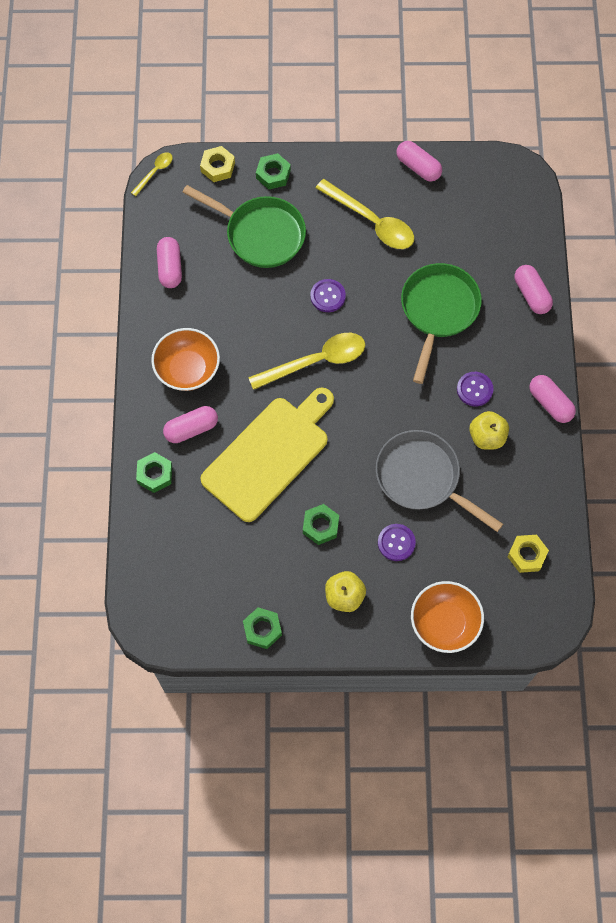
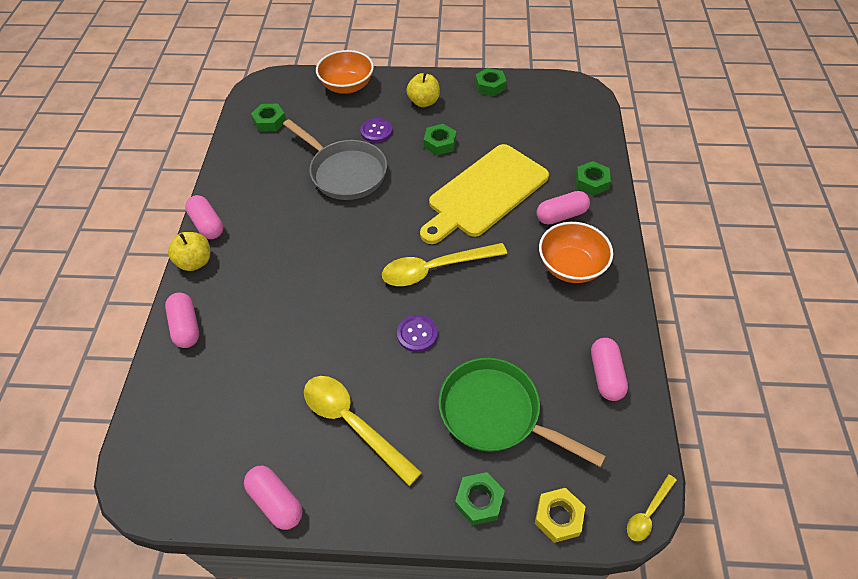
camera: 175 degrees left, 15 degrees down
green pan [401,263,482,384] -> none
purple button [457,372,494,406] -> none
yellow apple [469,411,509,450] -> yellow apple moved to [168,232,210,271]
yellow nut [507,535,549,573] -> green nut [251,104,286,132]

